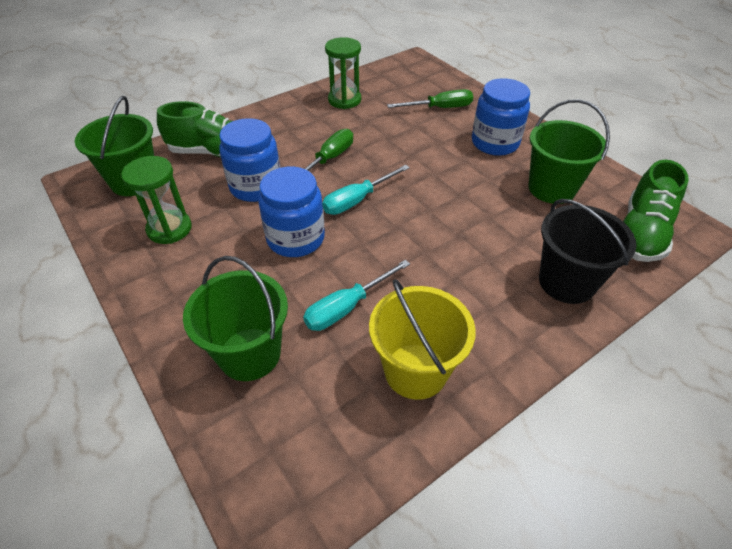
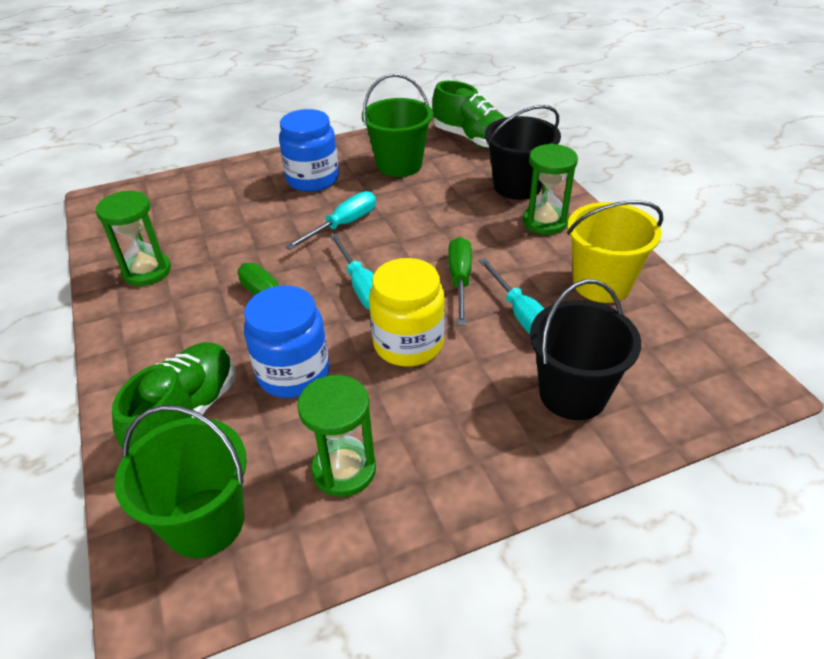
camera: 75 degrees left, 5 degrees down
green bucket [183,256,288,381] -> black bucket [530,279,641,420]
blue jar [258,167,325,257] -> yellow jar [369,258,445,366]
green screwdriver [387,89,473,108] -> green screwdriver moved to [448,237,472,325]
none -> turquoise screwdriver [285,191,376,250]
none -> green hourglass [523,144,578,235]

